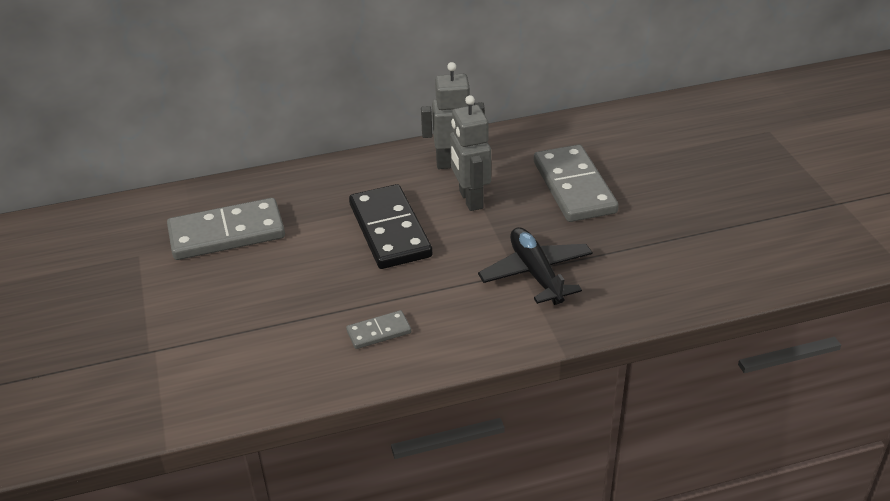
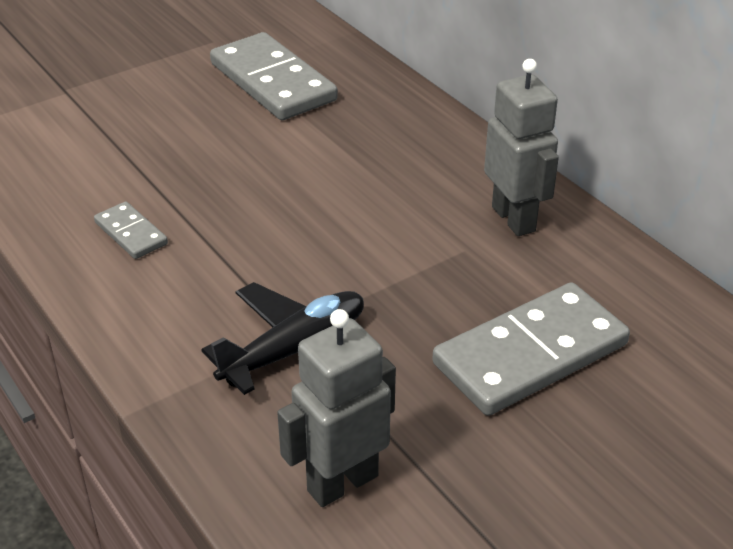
camera: 70 degrees right, 0 degrees up
black domino [349,184,432,269] -> none
grey robot [450,95,491,211] -> grey robot moved to [277,309,396,507]

